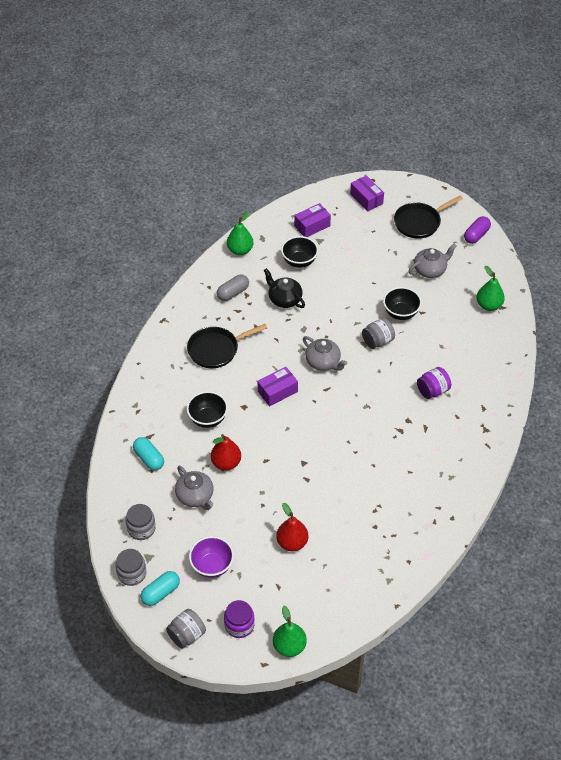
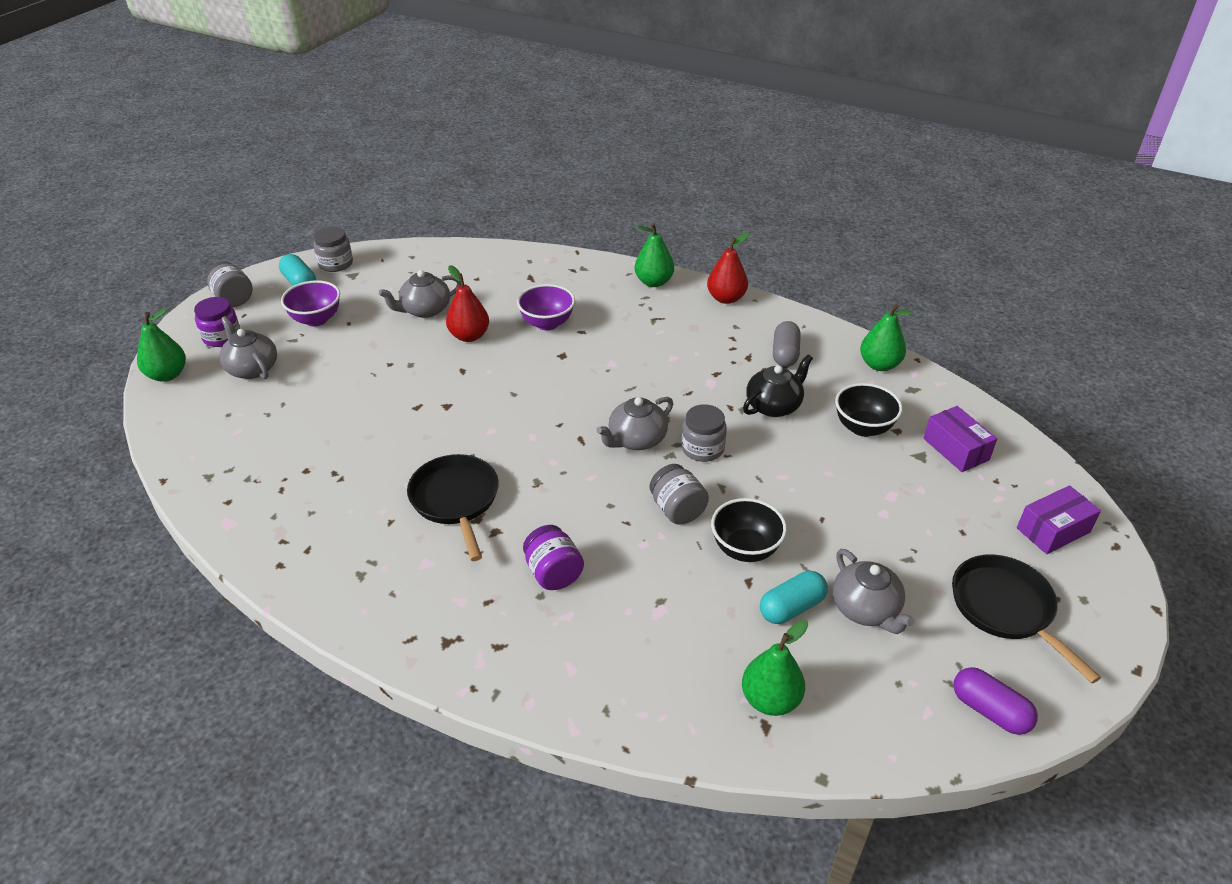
camera: 95 degrees right, 10 degrees down
grey jar [126,504,156,540] -> grey jar moved to [681,404,727,462]
turquoise capsule [133,437,164,471] -> turquoise capsule moved to [760,571,828,624]
black pan [187,324,267,368] -> black pan moved to [407,454,499,561]
black bowl [187,391,228,428] -> purple bowl [517,284,575,330]
grey capsule [217,275,249,301] -> grey capsule turned 45 degrees clockwise [773,321,801,367]
purple box [257,367,298,406] -> none
red pear [276,503,308,551] -> red pear moved to [707,232,749,304]
none -> grey teapot [219,316,277,379]
none -> green pear [634,223,674,287]

